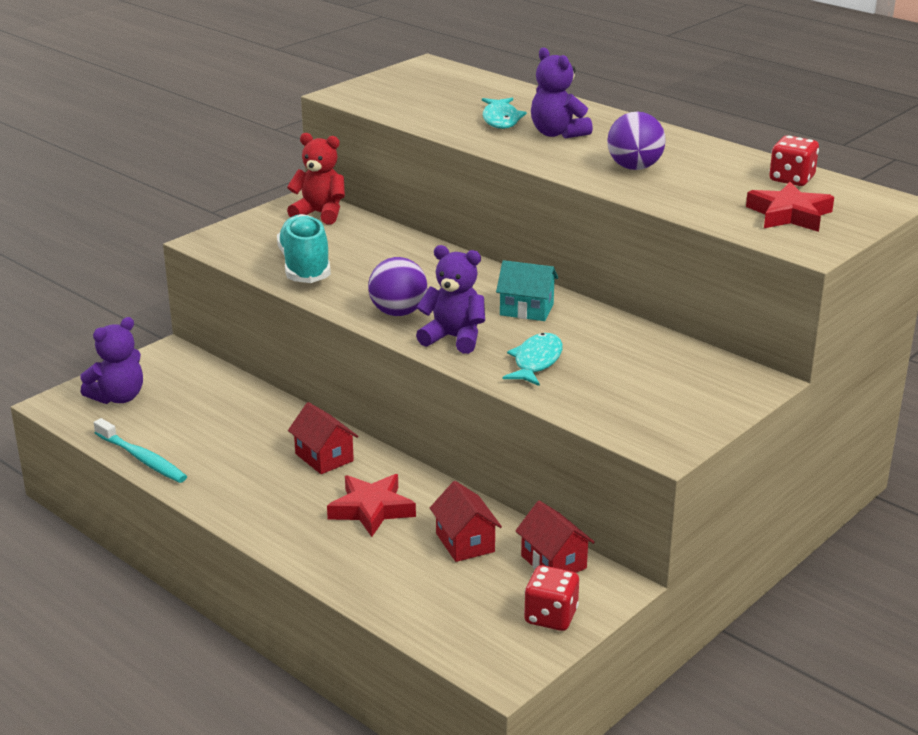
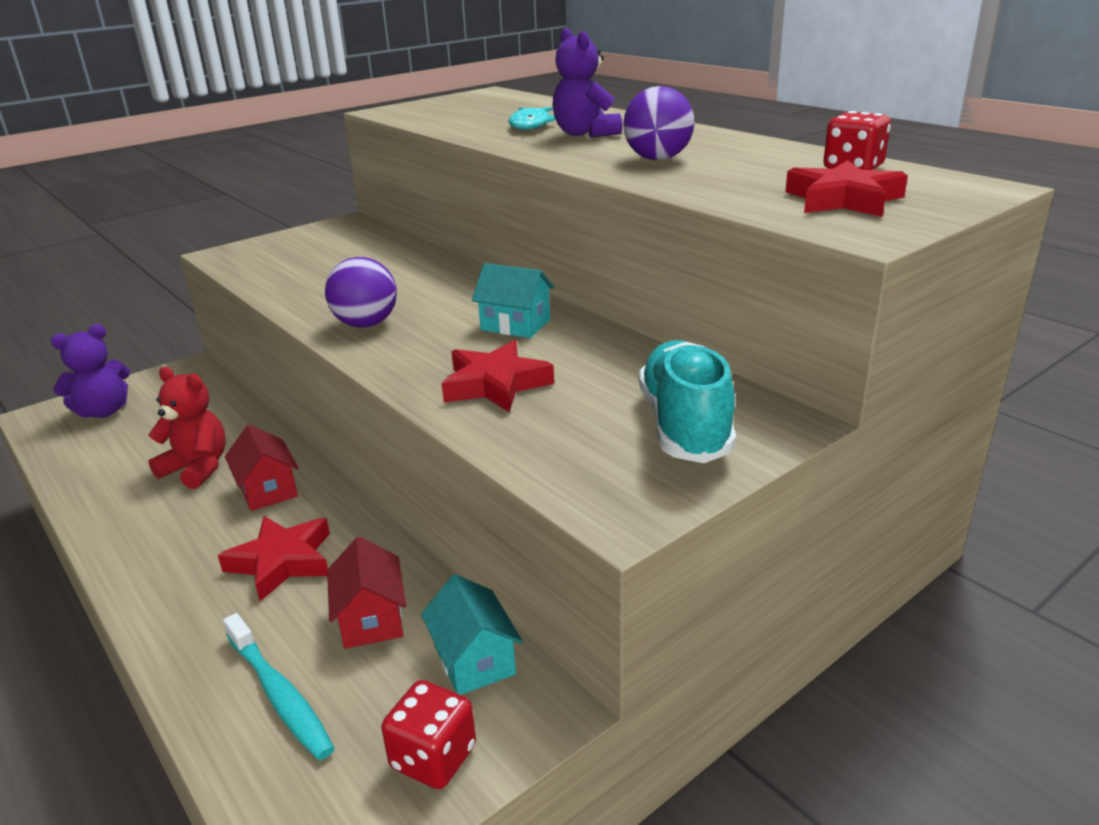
camera: 10 degrees right, 0 degrees up
turquoise toothbrush [94,418,187,483] -> turquoise toothbrush moved to [223,613,335,761]
turquoise shoe [277,214,331,283] -> turquoise shoe moved to [639,340,736,463]
red teddy bear [287,133,345,225] -> red teddy bear moved to [148,367,226,489]
purple teddy bear [416,245,485,354] -> none
turquoise fish [502,333,563,386] -> red star [442,340,554,412]
red house [515,501,595,573] -> turquoise house [421,574,523,695]

